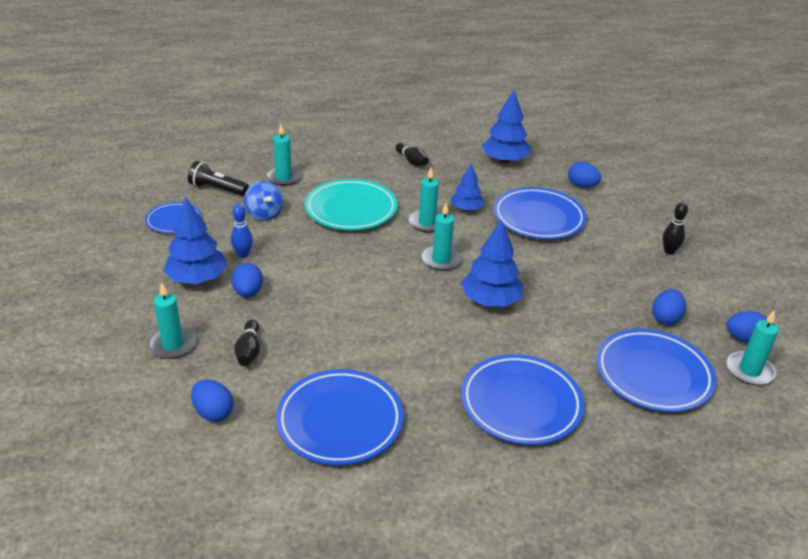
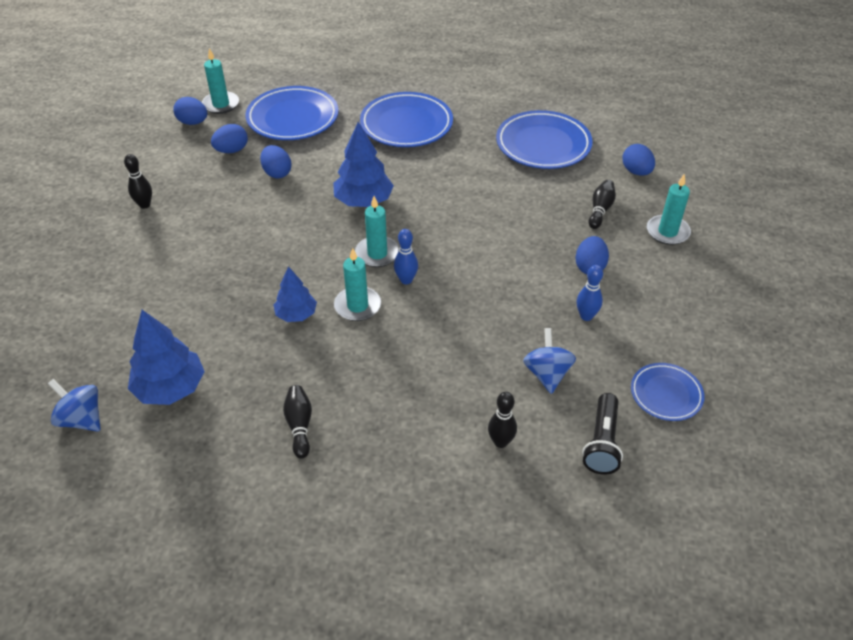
camera: 155 degrees left, 10 degrees up
blue tree [164,197,227,284] -> none
black flashlight [188,161,249,196] -> black flashlight turned 60 degrees clockwise [582,393,623,475]
turquoise candle [266,124,302,186] -> black bowling pin [488,392,517,448]
turquoise plate [305,179,398,230] -> none
blue plate [493,187,587,239] -> none
blue egg [568,162,601,188] -> blue egg moved to [260,145,292,179]
none -> blue spinning top [48,379,101,432]
none -> blue bowling pin [394,229,418,284]

